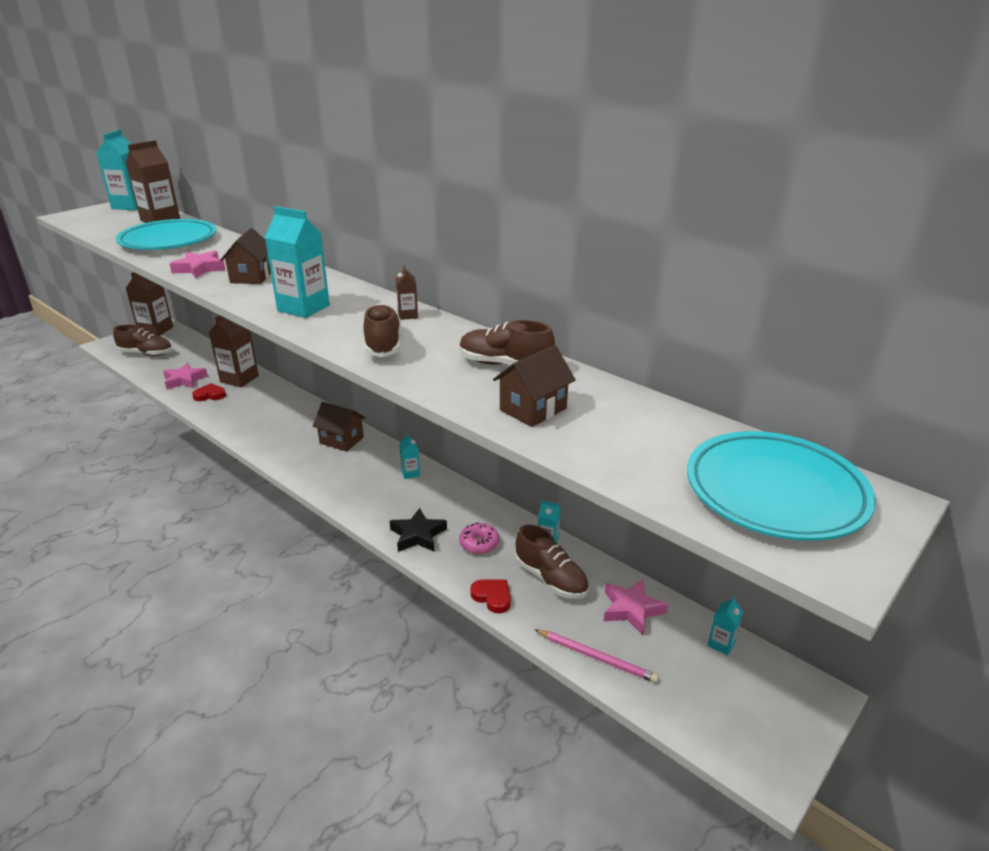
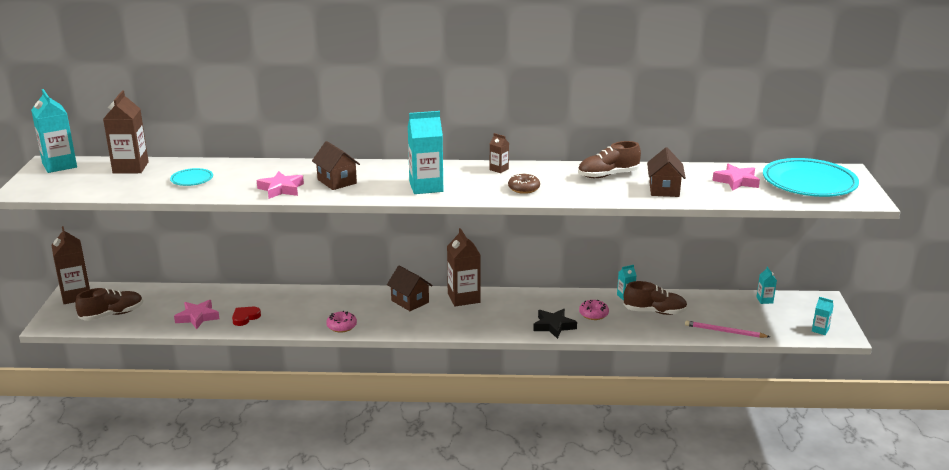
camera: 40 degrees left, 5 degrees down
turquoise plate [116,219,216,250] -> turquoise plate [170,168,213,186], size x0.46
brown carton [209,315,259,387] -> brown carton moved to [447,228,481,306]
brown house [313,402,366,452] -> brown house turned 60 degrees clockwise [387,265,433,311]
brown shoe [363,304,401,357] -> brown donut [508,173,540,194]
turquoise carton [399,433,420,479] -> turquoise carton moved to [812,297,834,335]
red heart [470,580,511,613] -> none
pink pencil [534,629,659,683] -> pink pencil turned 150 degrees counterclockwise [685,320,770,338]
pink star [604,579,668,635] -> pink star moved to [713,164,760,191]
none -> pink donut [326,310,357,333]

